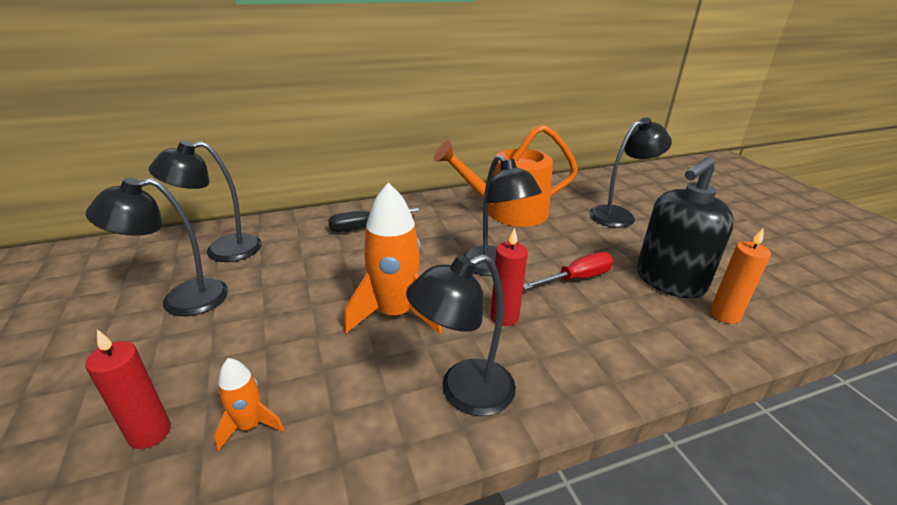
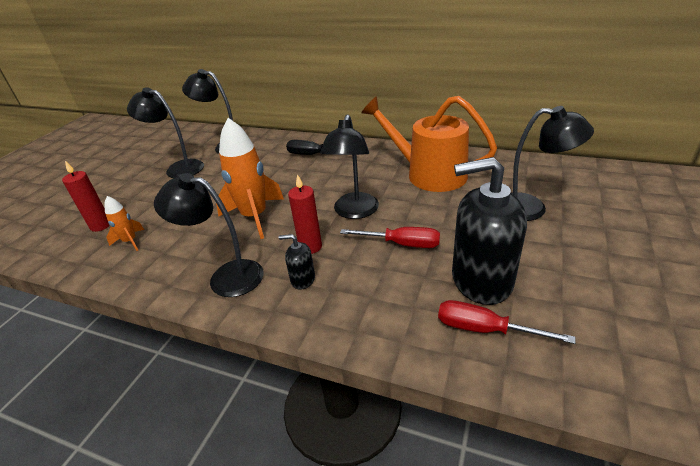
camera: 45 degrees right, 5 degrees up
orange candle [710,228,771,324] -> red screwdriver [438,300,576,344]
none -> black soap dispenser [279,234,315,290]

